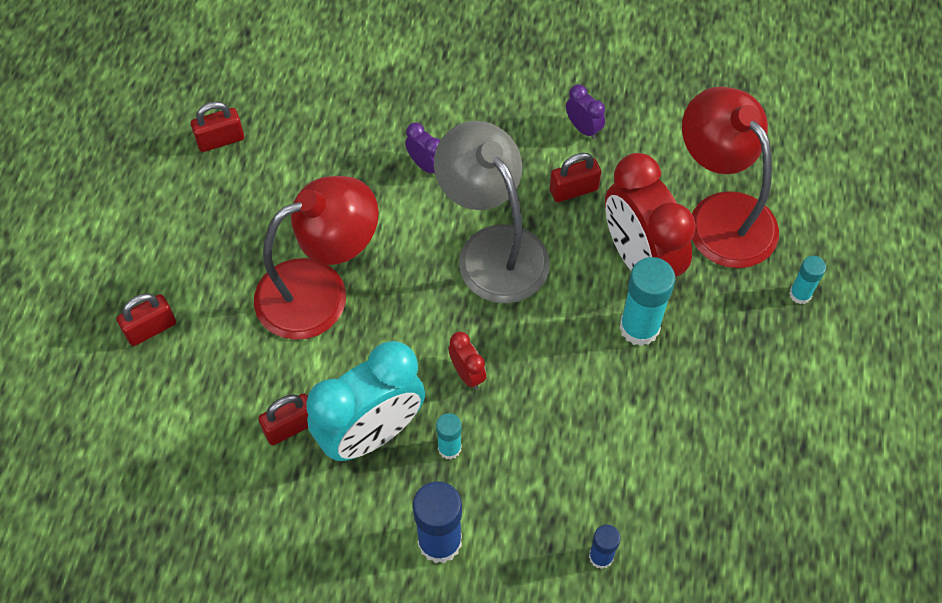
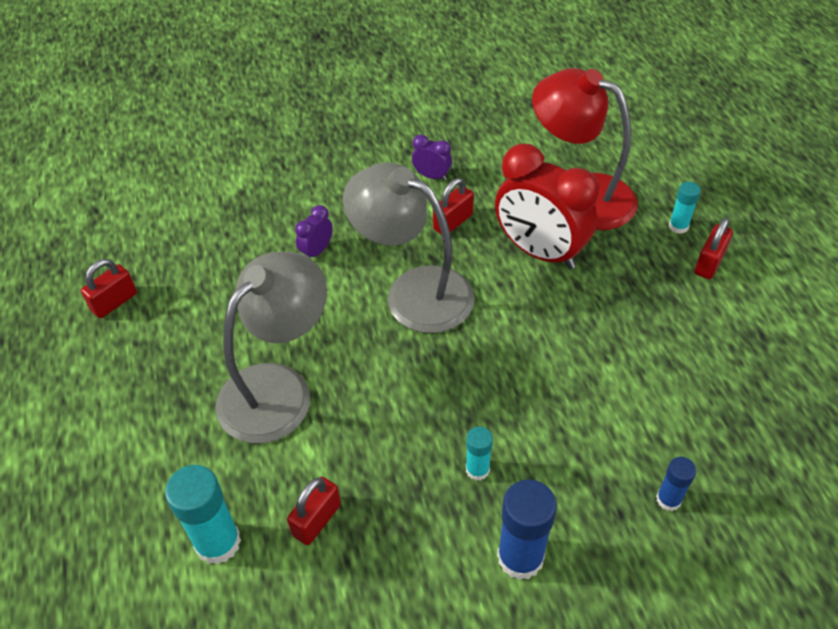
camera: 25 degrees left, 10 degrees down
red padlock [117,293,176,346] -> red padlock moved to [695,218,733,279]
red lamp [254,176,379,340] -> grey lamp [215,252,327,443]
turquoise clock [306,341,425,461] -> none
purple clock [405,123,440,174] -> purple clock turned 75 degrees counterclockwise [295,205,333,258]
red clock [449,332,486,389] -> none
turquoise glue stick [619,257,675,346] -> turquoise glue stick moved to [165,465,241,565]

